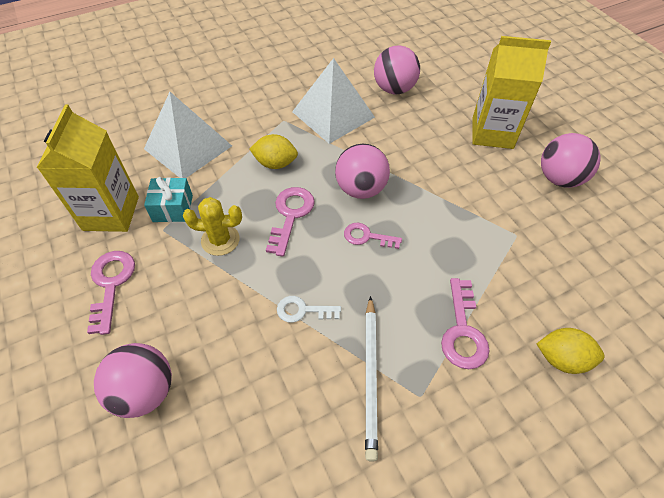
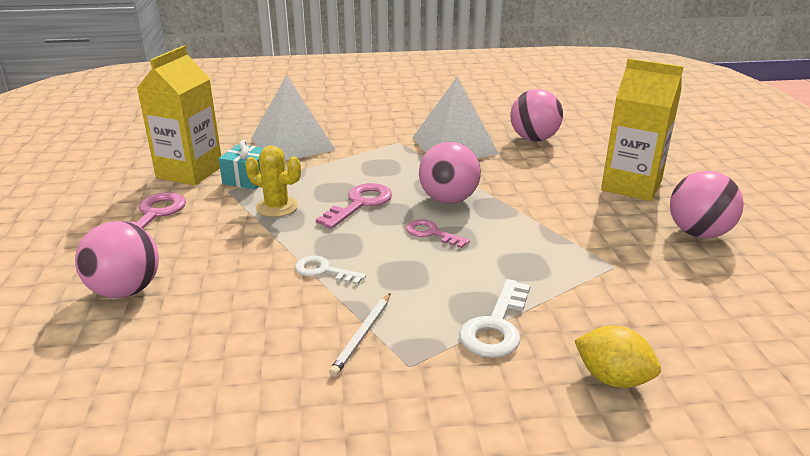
camera: 20 degrees right, 25 degrees down
yellow lemon [249,134,298,169] -> none
white pencil [365,296,378,462] -> white pencil [329,293,390,377], size x0.65
pink key [441,278,490,369] -> white key [459,279,531,358]

